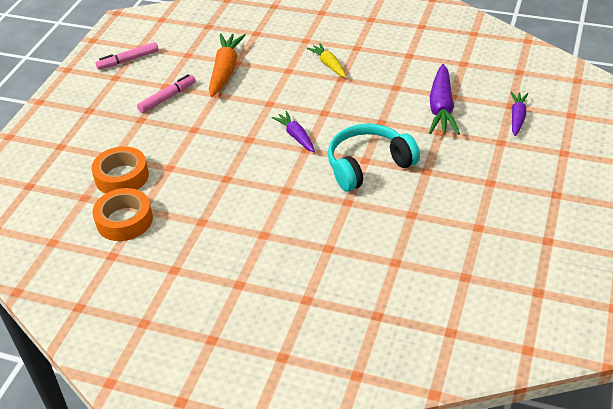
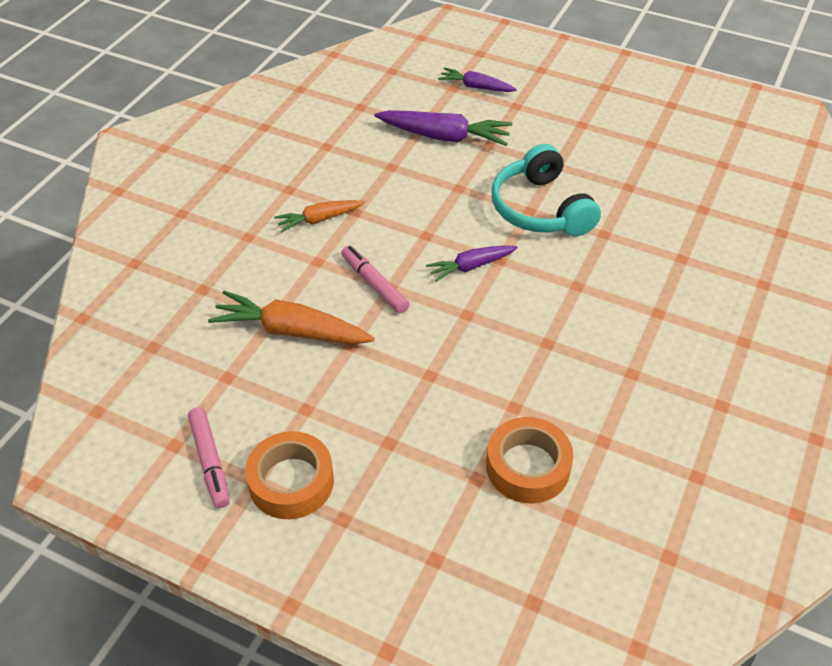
camera: 85 degrees left, 5 degrees up
orange tape [92,188,153,241] -> orange tape moved to [245,431,334,519]
pink marker [137,74,196,113] -> pink marker moved to [341,246,410,314]
yellow carrot [306,43,346,78] -> orange carrot [274,200,365,233]

